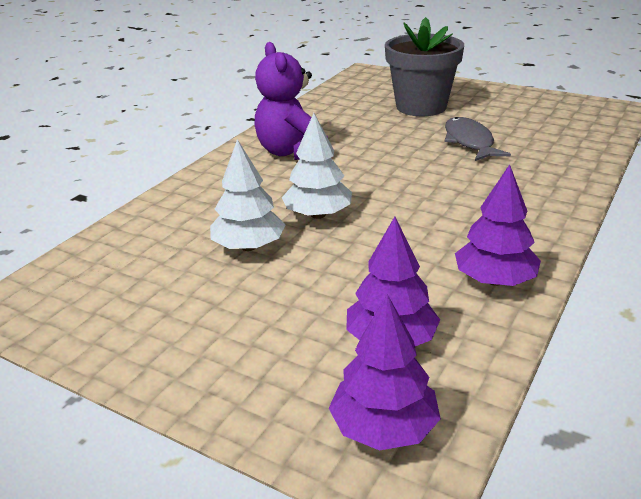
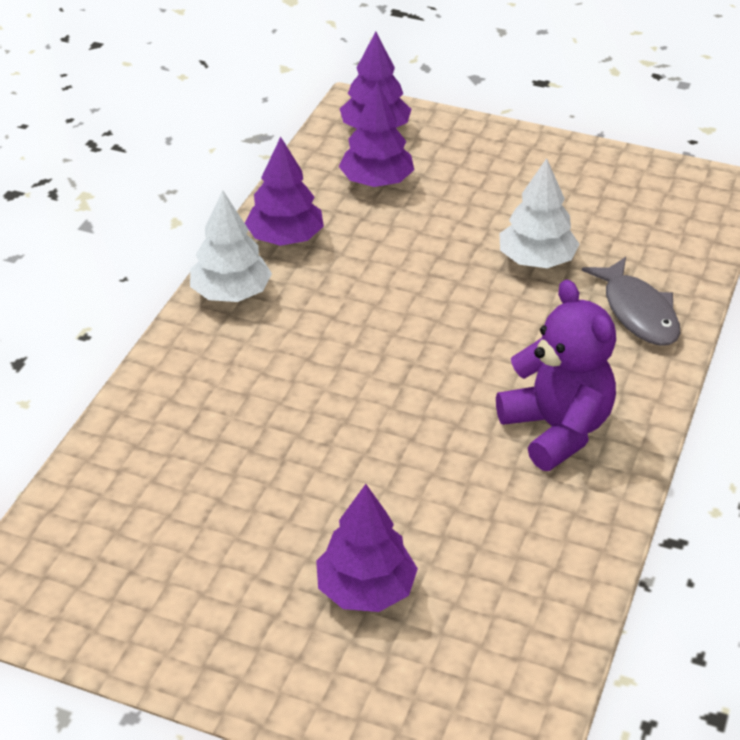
camera: 170 degrees right, 10 degrees up
white tree [282,113,352,219] -> white tree moved to [190,191,272,302]
grey flower pot [385,17,464,116] -> purple tree [316,484,418,612]
grey fish [444,117,511,161] -> grey fish moved to [582,257,680,346]

